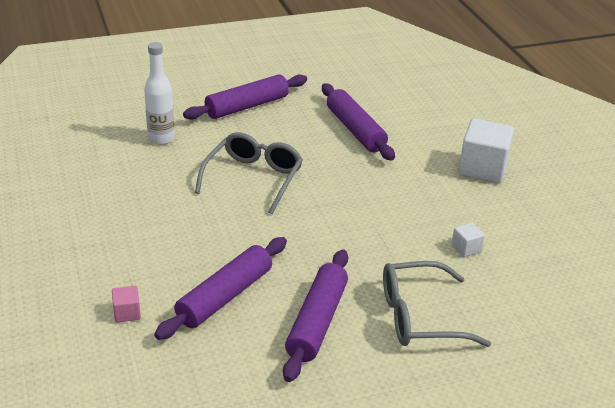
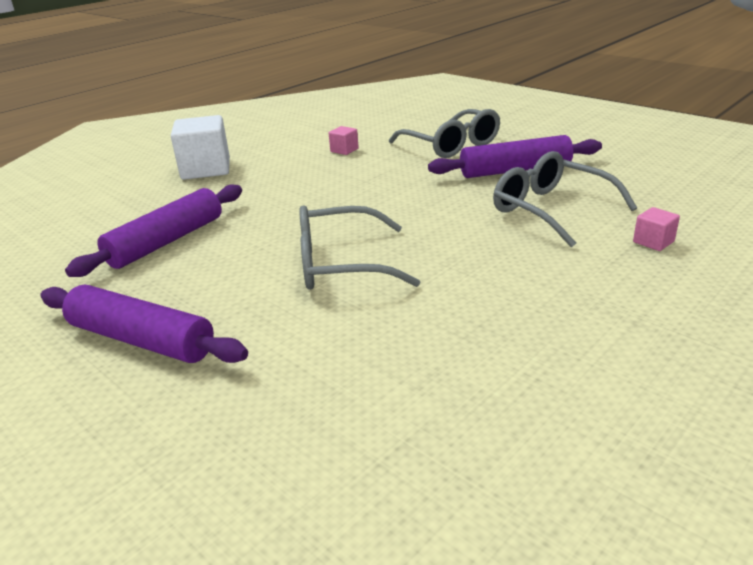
camera: 115 degrees left, 5 degrees down
white bottle [144,42,175,145] -> none
purple rolling pin [154,237,287,340] -> grey glasses [493,151,637,247]
white cube [452,222,485,257] -> pink cube [329,126,359,155]

